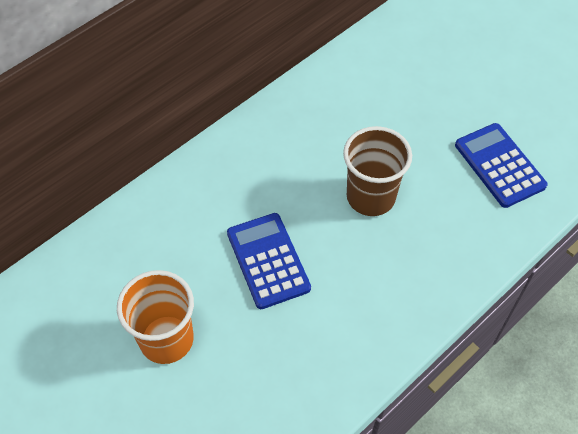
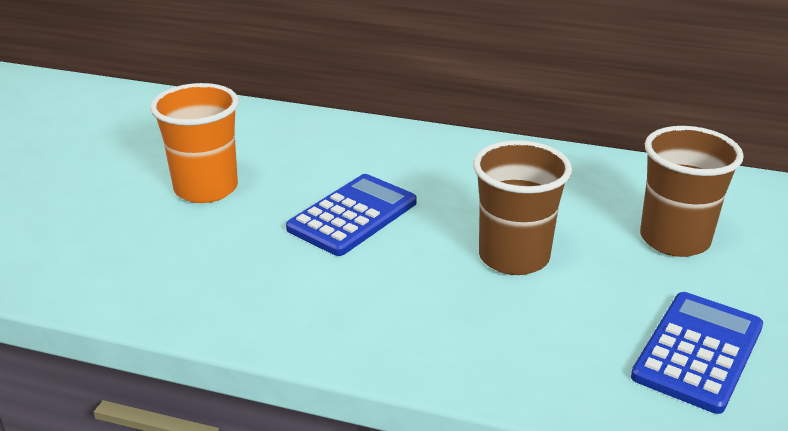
camera: 60 degrees right, 25 degrees down
none -> brown cup [640,126,744,257]

